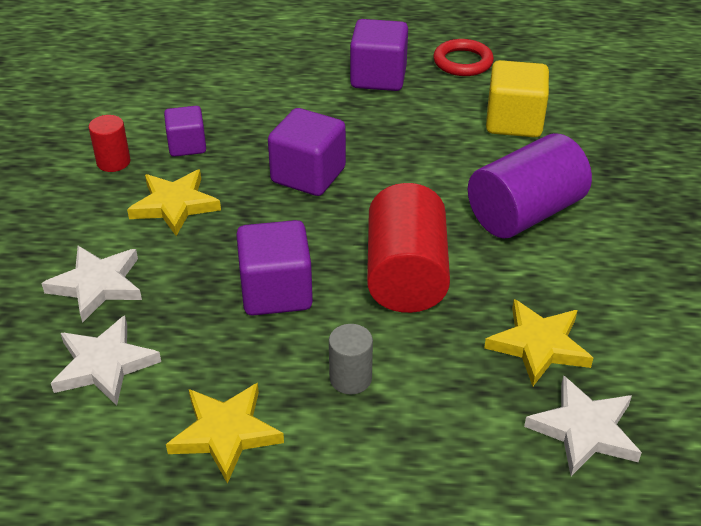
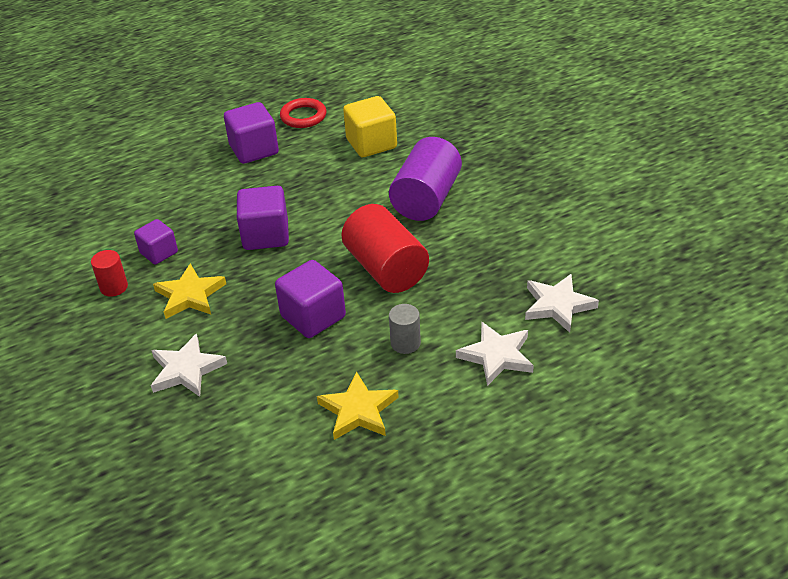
camera: 30 degrees left, 0 degrees up
white star [51,315,161,406] -> white star moved to [456,321,534,386]
yellow star [484,299,593,386] -> none

